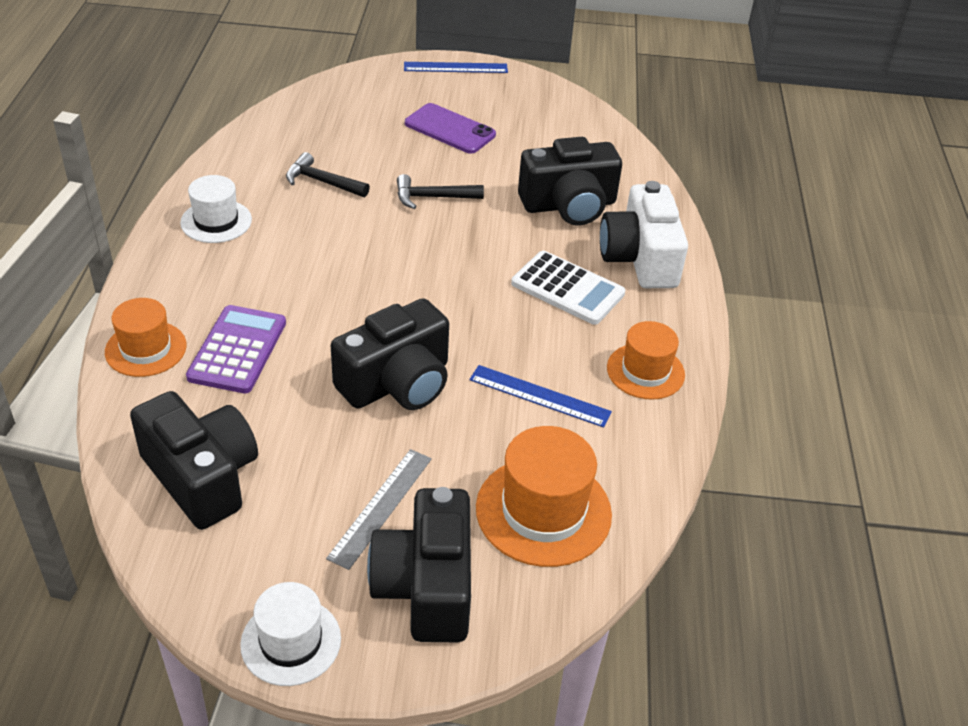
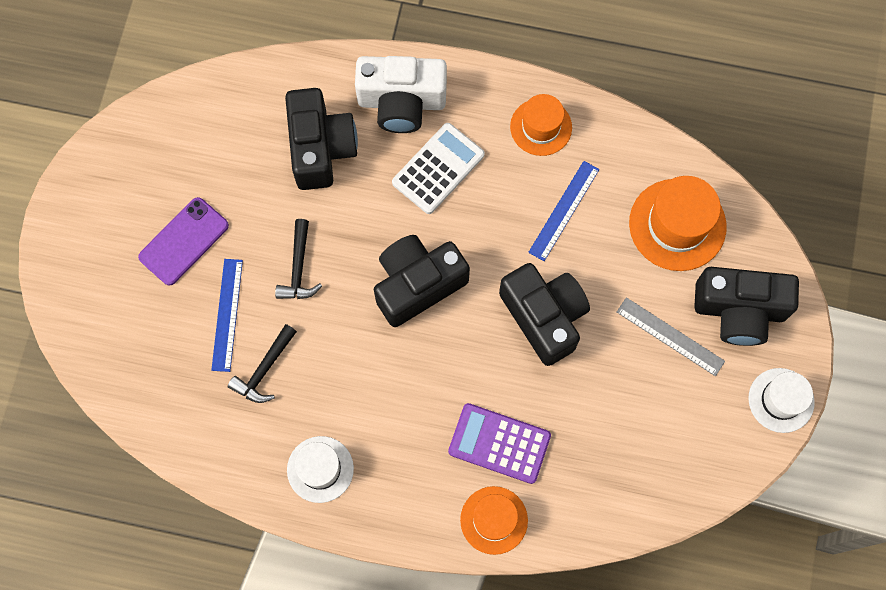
camera: 80 degrees left, 30 degrees up
black camera [130,391,258,530] -> black camera moved to [374,235,470,327]
blue ruler [404,62,508,73] -> blue ruler moved to [211,259,243,372]

